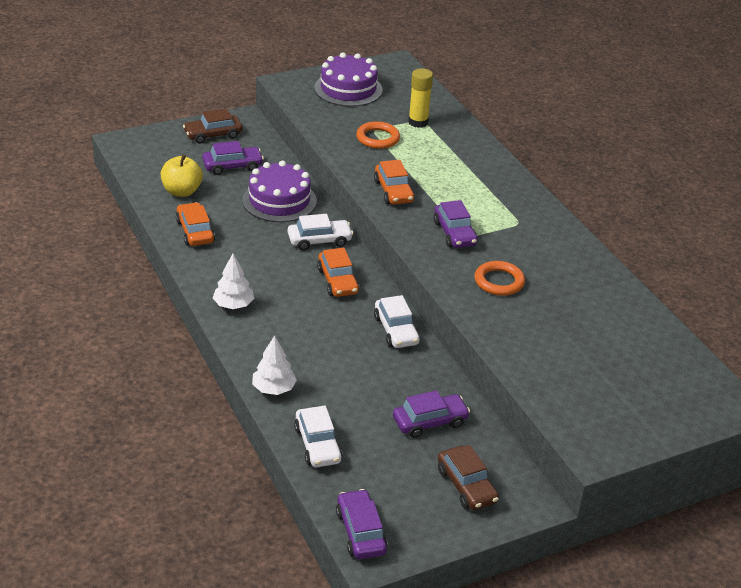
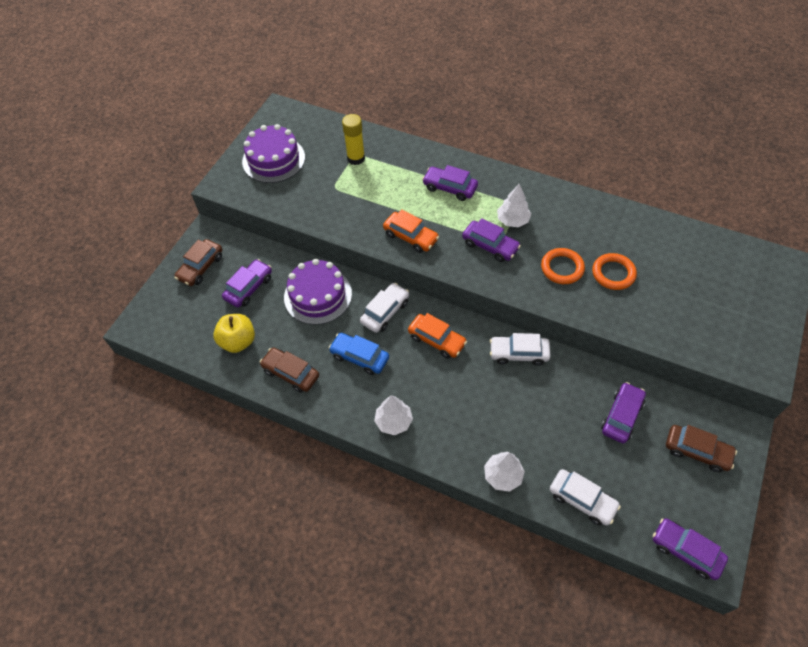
camera: 35 degrees left, 20 degrees up
orange car [176,202,215,246] -> brown car [260,347,319,393]
orange ring [356,121,400,149] -> orange ring moved to [592,253,637,290]
white car [374,295,420,348] -> white car turned 150 degrees clockwise [490,333,551,366]
none -> blue car [329,333,389,375]
none -> purple car [422,165,478,201]
none -> white tree [497,184,531,227]

